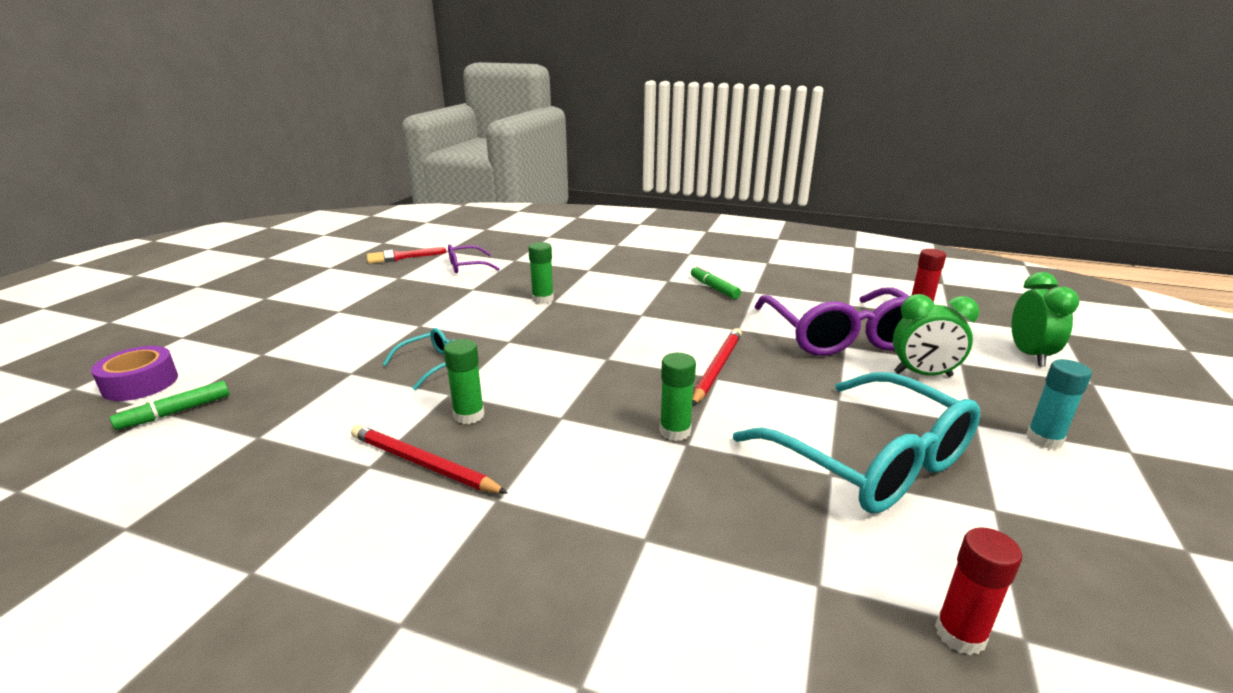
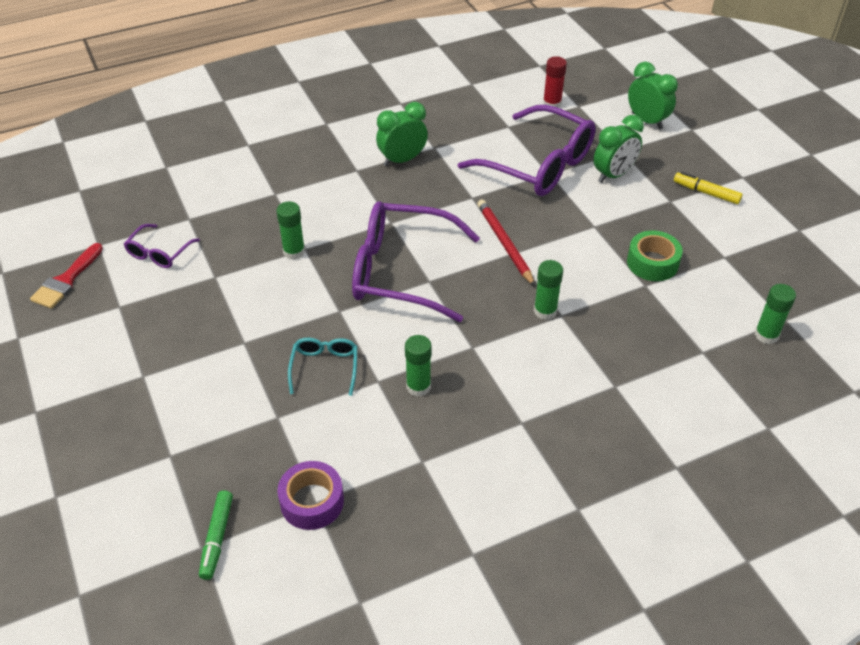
camera: 45 degrees left, 20 degrees up
purple tape [91,346,178,401] -> purple tape moved to [277,461,344,530]
red pencil [351,425,508,494] -> none
green marker [691,266,741,299] -> green clock [376,102,428,166]
turquoise glasses [733,372,980,513] -> green tape [627,230,683,281]
red glue stick [935,527,1022,655] -> green glue stick [755,284,796,344]
turquoise glue stick [1026,359,1092,449] -> yellow marker [674,172,743,204]
none -> purple glasses [352,201,480,322]

